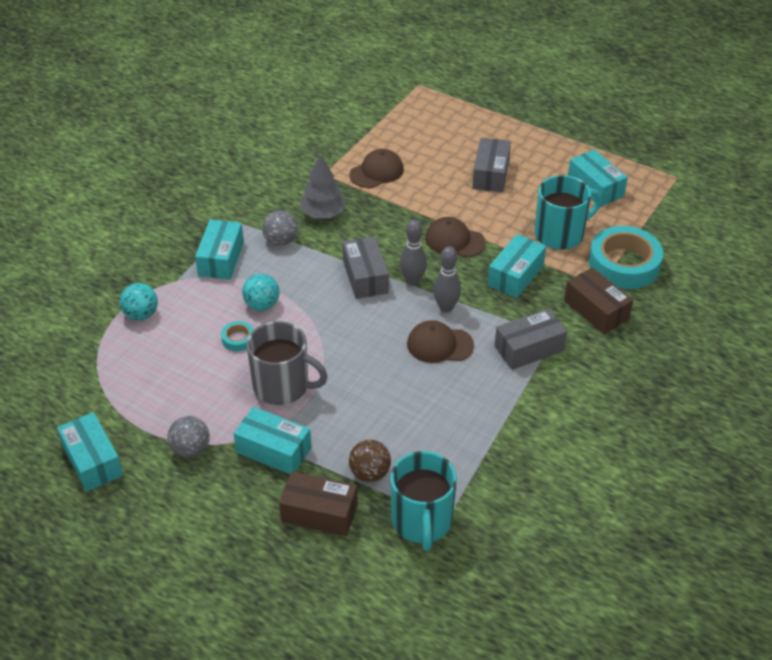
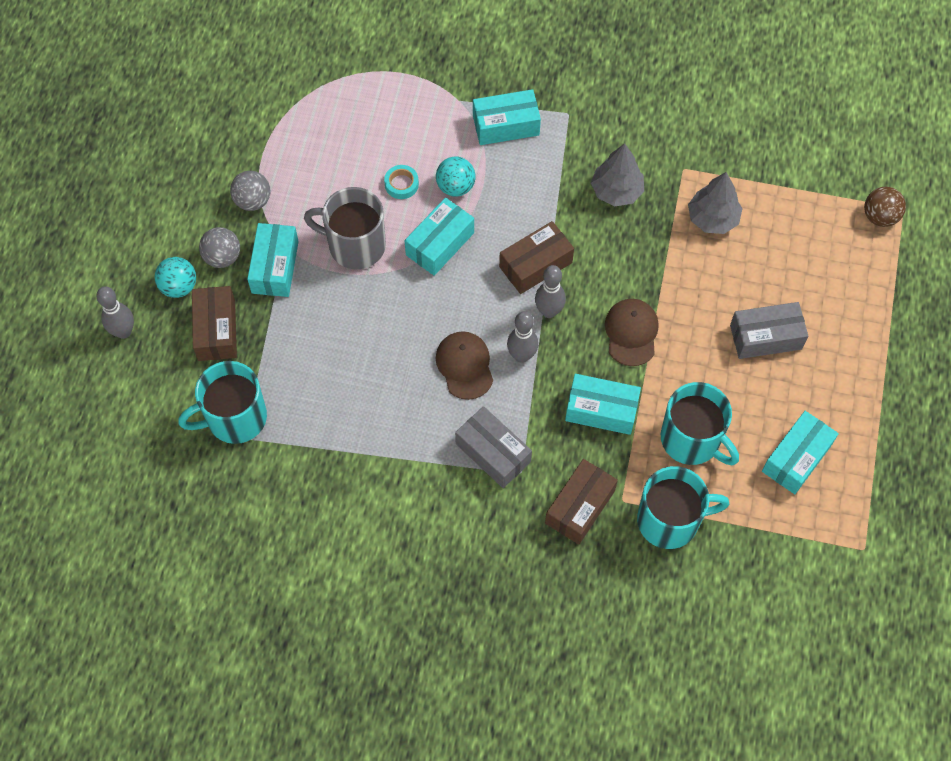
camera: 70 degrees right, 20 degrees up
turquoise box [57,412,123,492] -> turquoise box moved to [405,198,474,276]
turquoise ball [120,283,158,320] -> turquoise ball moved to [155,257,196,298]
grey mug [246,321,328,405] -> grey mug turned 105 degrees clockwise [304,187,386,269]
grey ball [262,211,297,246] -> grey ball moved to [199,227,240,268]
grey box [342,236,389,299] -> brown box [499,221,574,294]
brown cap [349,149,404,188] -> grey tree [688,172,743,234]
brown ball [349,440,391,482] -> brown ball moved to [864,187,906,227]
turquoise tape [589,226,663,289] -> turquoise mug [637,466,729,549]
none -> grey bowling pin [96,286,134,339]

